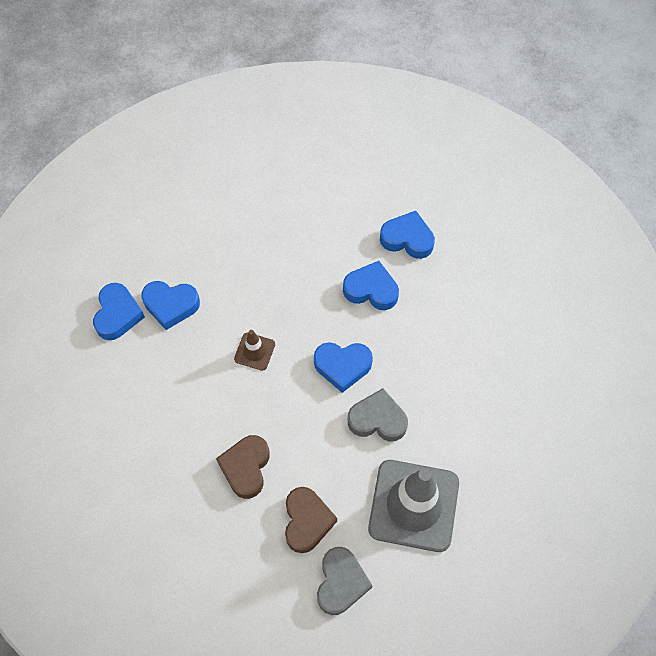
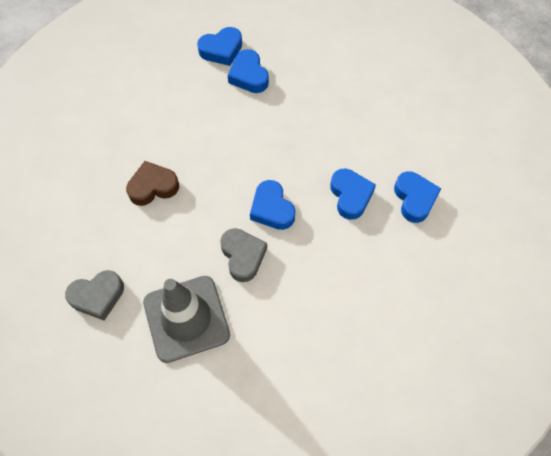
camera: 60 degrees right, 0 degrees up
brown traffic cone [234,330,275,371] -> none
brown heart [285,487,337,553] -> none

